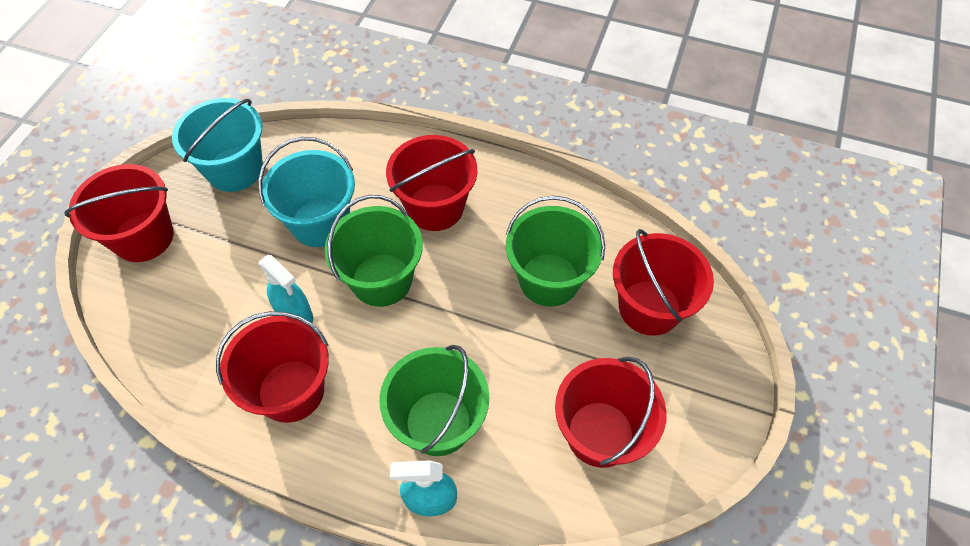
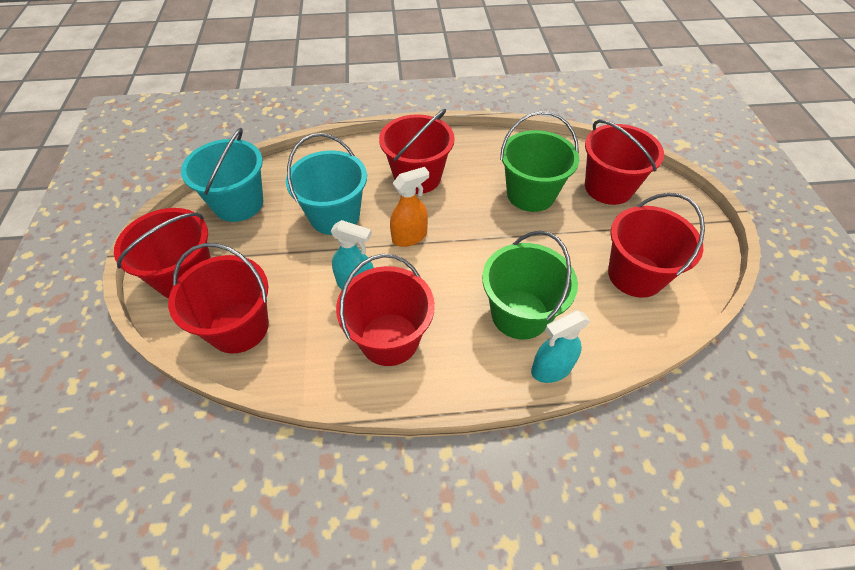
camera: 25 degrees left, 5 degrees down
green bucket [325,195,423,307] -> orange spray bottle [390,167,429,247]
none -> red bucket [168,243,269,354]

